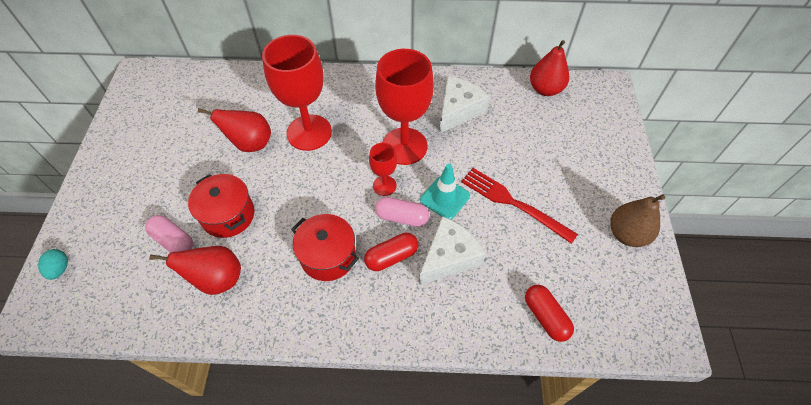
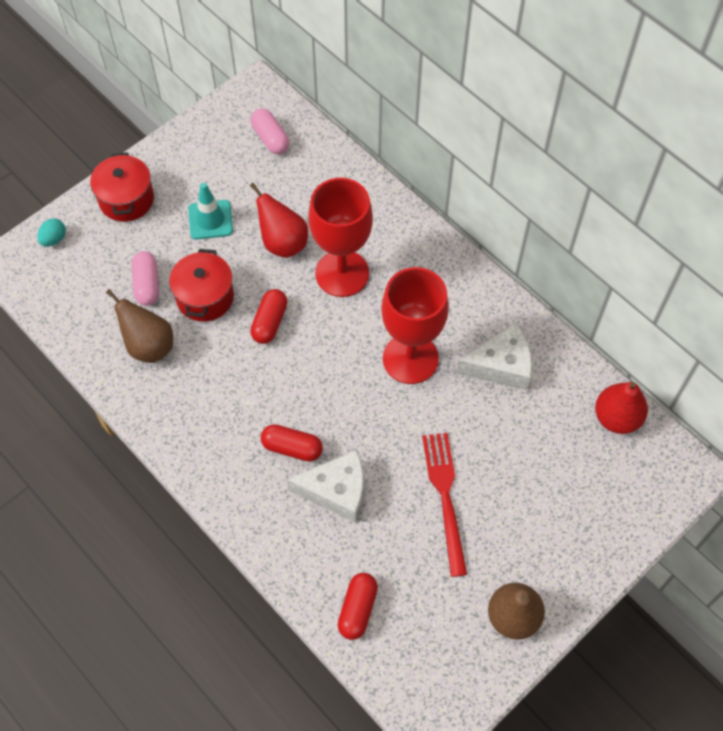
camera: 45 degrees right, 5 degrees up
red pear [150,246,241,295] -> brown pear [106,289,173,363]
red pot [291,214,359,281] -> red pot moved to [90,152,154,222]
red goblet [369,143,397,196] -> none
pink capsule [375,197,429,227] -> pink capsule moved to [251,108,289,154]
turquoise traffic cone [420,164,470,220] -> turquoise traffic cone moved to [188,183,233,239]
none -> red capsule [250,289,288,344]

